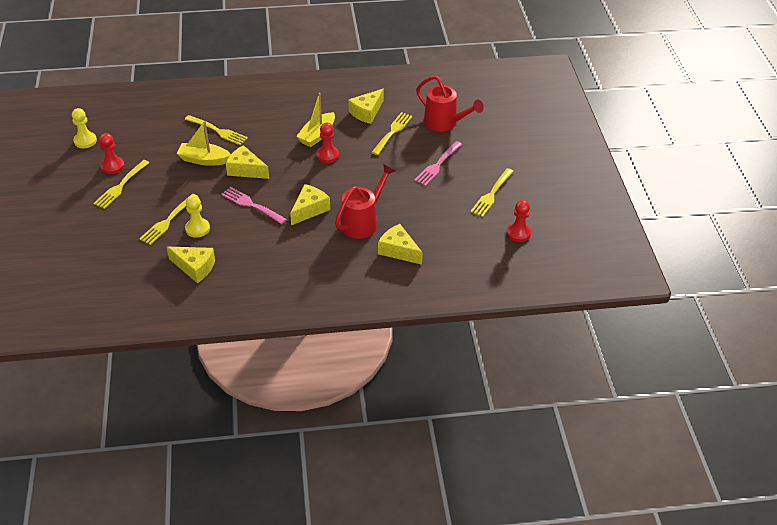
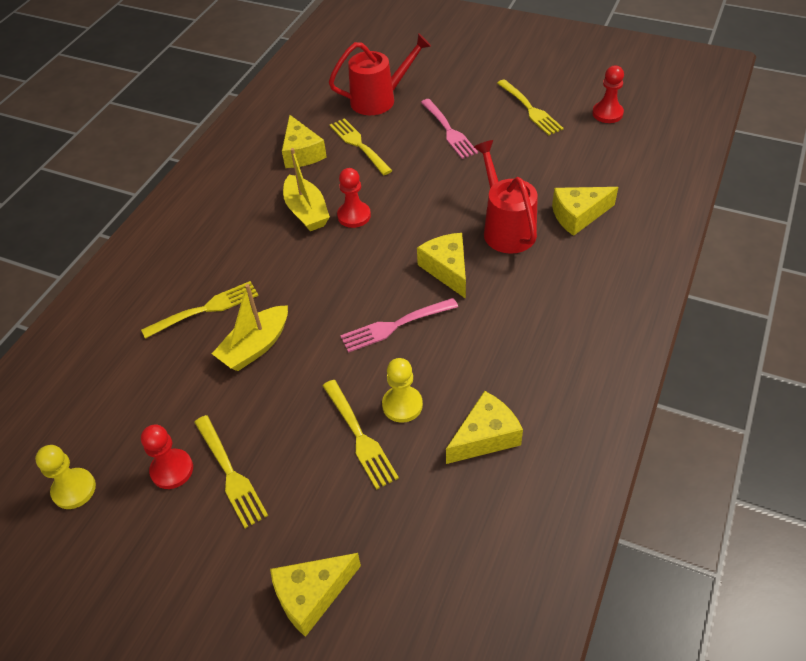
camera: 55 degrees left, 5 degrees up
yellow cheese [226,145,269,179] -> yellow cheese moved to [270,553,361,637]

